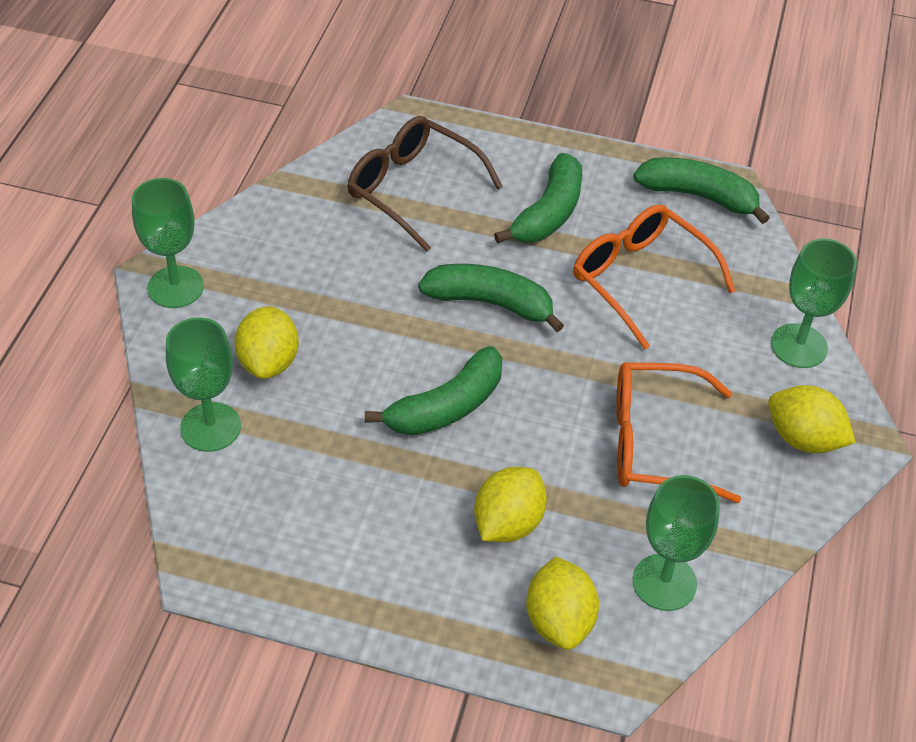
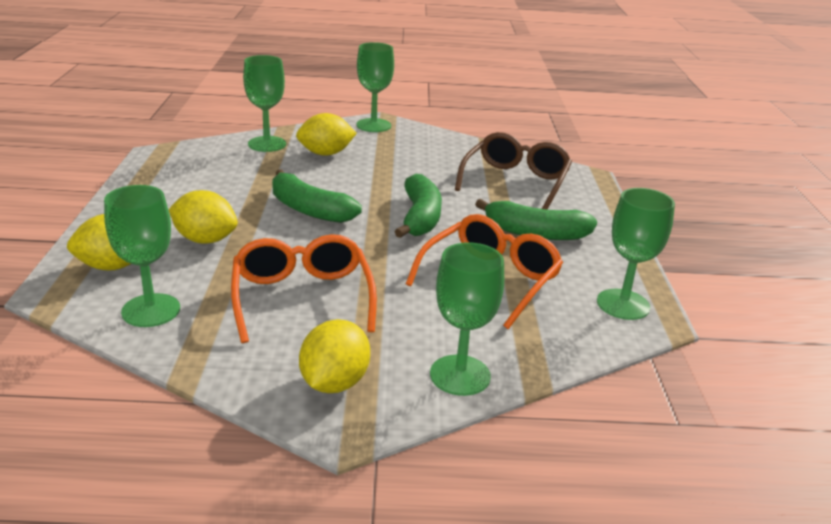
camera: 75 degrees right, 20 degrees down
green banana [633,157,770,224] -> green goblet [597,188,675,320]

